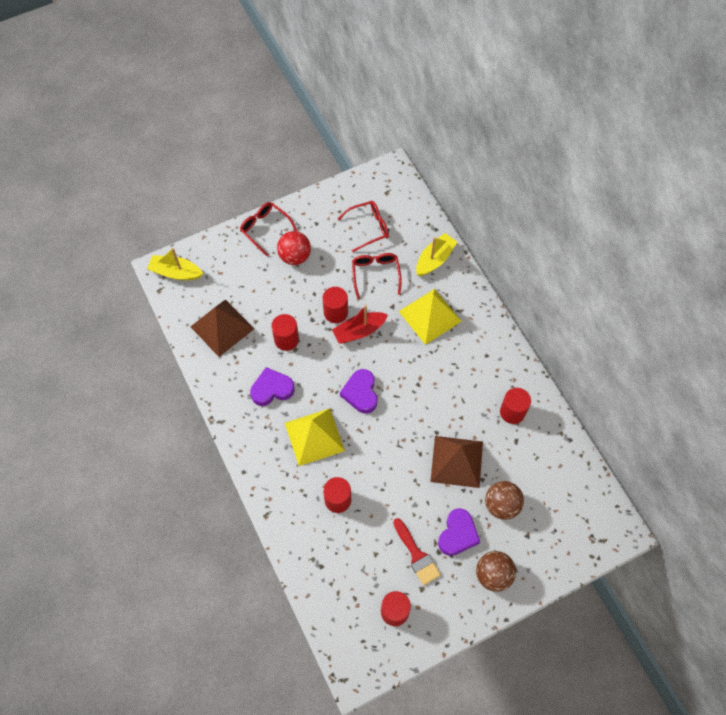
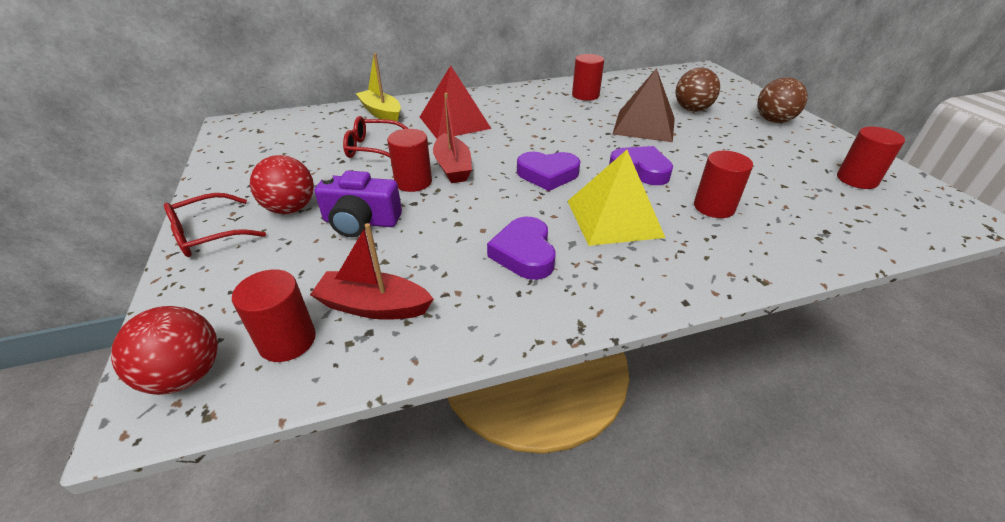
camera: 80 degrees left, 25 degrees down
yellow boat [147,248,203,280] -> red ball [111,306,218,395]
brown pyramid [191,299,254,357] -> red boat [310,223,434,320]
red cylinder [271,314,299,351] -> red cylinder moved to [232,269,316,362]
red glasses [338,201,389,252] -> none
red brush [393,518,441,585] -> none
yellow pyramid [399,289,462,345] -> red pyramid [420,65,491,139]
purple heart [438,508,480,556] -> purple heart moved to [609,146,673,185]
none -> purple camera [315,171,402,237]

